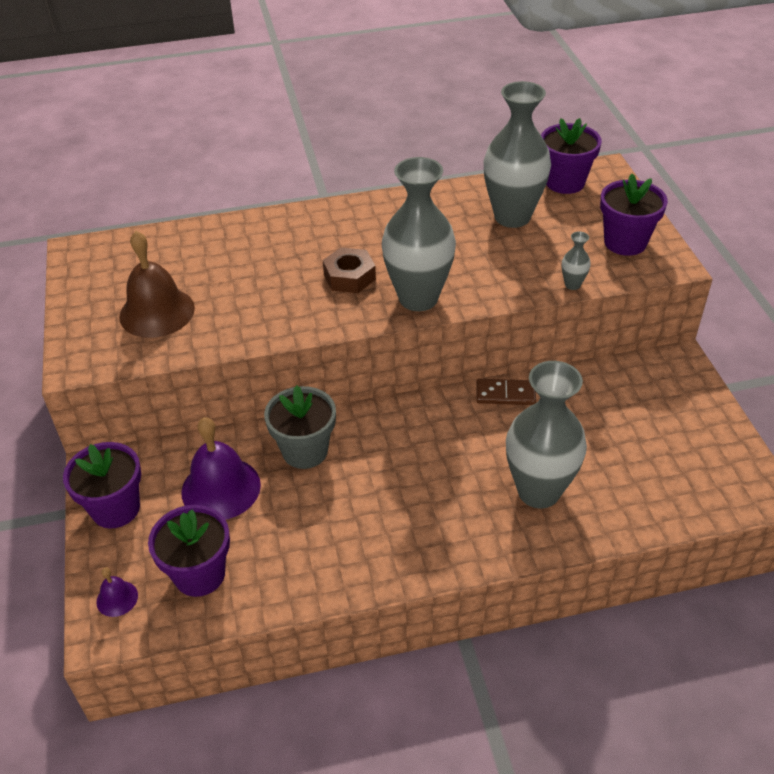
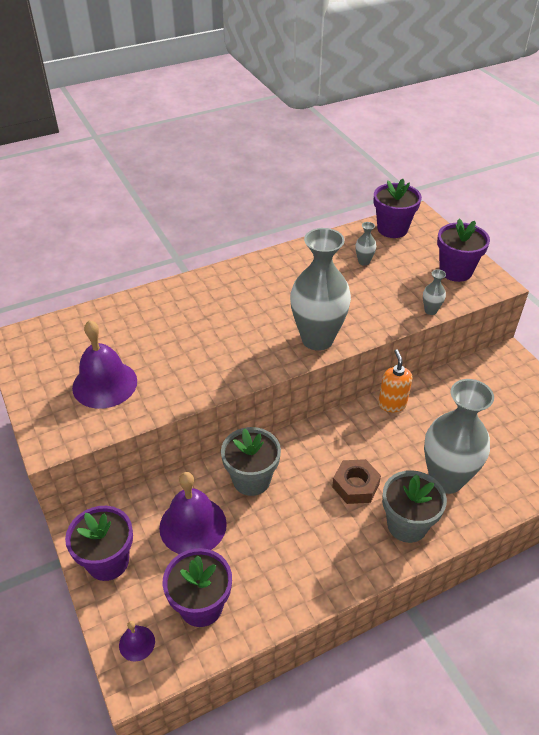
camera: 15 degrees left, 0 degrees up
brown bell [119,231,195,338] -> purple bell [72,320,137,409]
brown nut [323,247,376,293] -> brown nut moved to [332,459,381,504]
brown domino [476,379,536,405] -> orange soap dispenser [378,349,412,412]
grey vase [483,81,551,228] -> grey vase [355,222,377,266], size x0.40
none -> grey flower pot [382,470,447,543]

